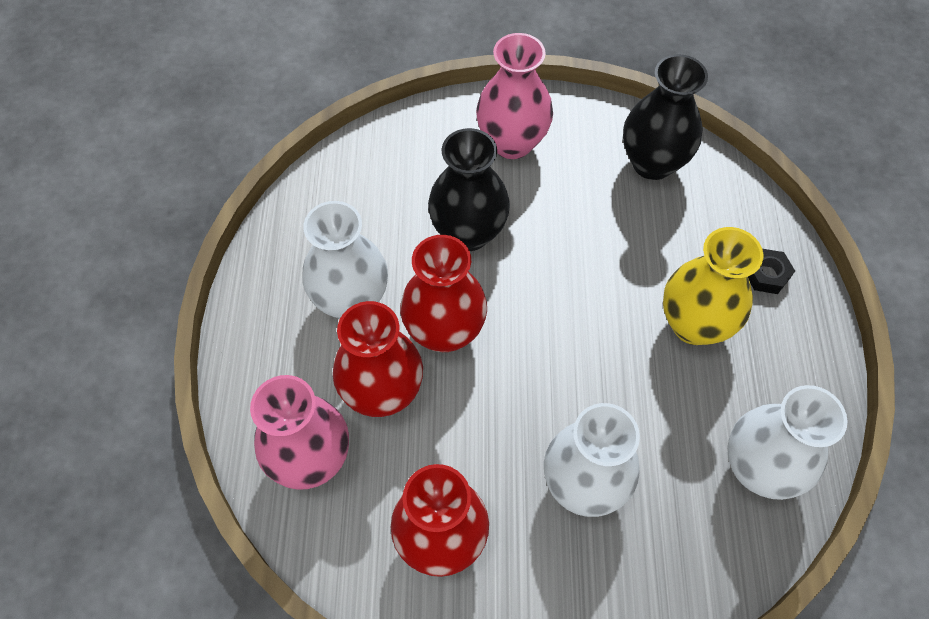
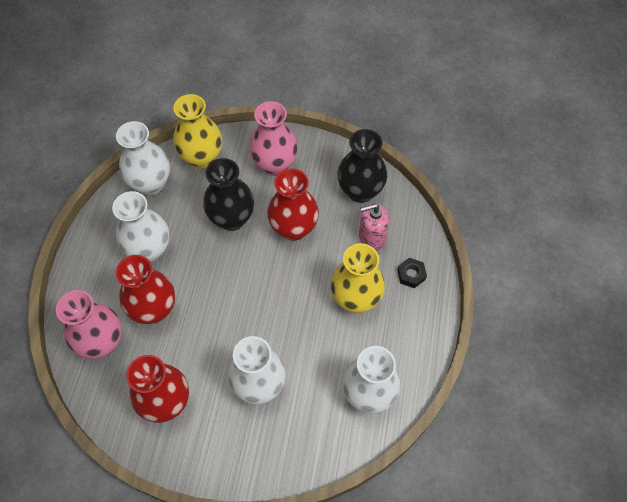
camera: 10 degrees right, 0 degrees up
red vase [400,235,487,352] -> red vase moved to [267,168,319,241]
none -> white vase [116,121,170,195]
none -> yellow vase [173,94,222,169]
none -> pink soap dispenser [359,203,389,251]

